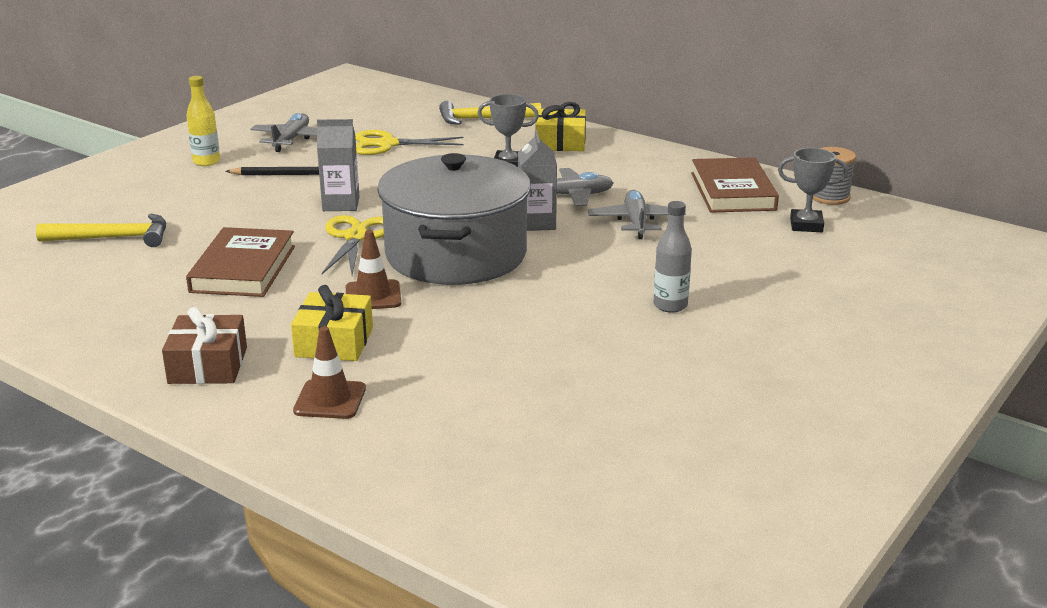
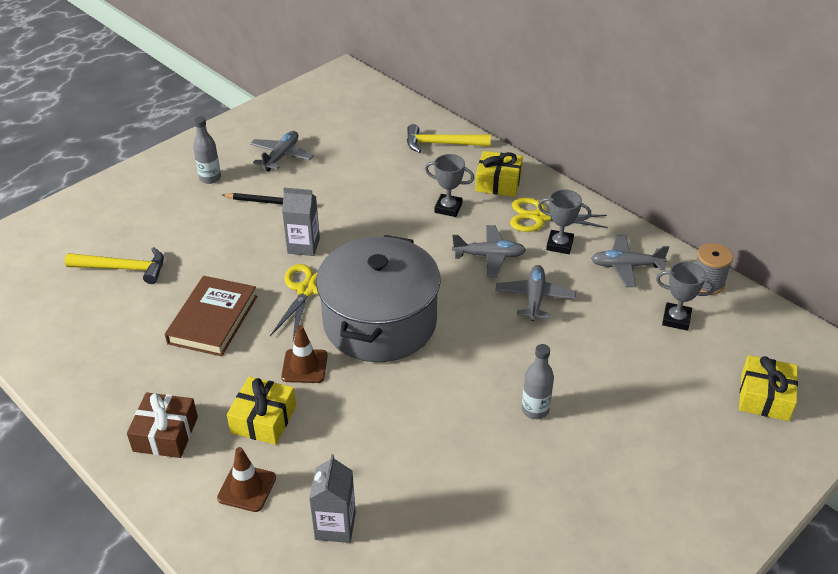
camera: 10 degrees right, 15 degrees up
yellow bottle [186,76,220,166] -> grey bottle [193,117,221,184]
yellow scissors [355,130,464,155] -> yellow scissors moved to [510,198,608,232]
grey carton [518,130,557,231] -> grey carton moved to [309,454,356,543]
brown book [691,157,779,213] -> grey plane [591,235,669,287]
none -> grey trophy [538,189,591,254]
none -> yellow gift [739,355,798,421]

